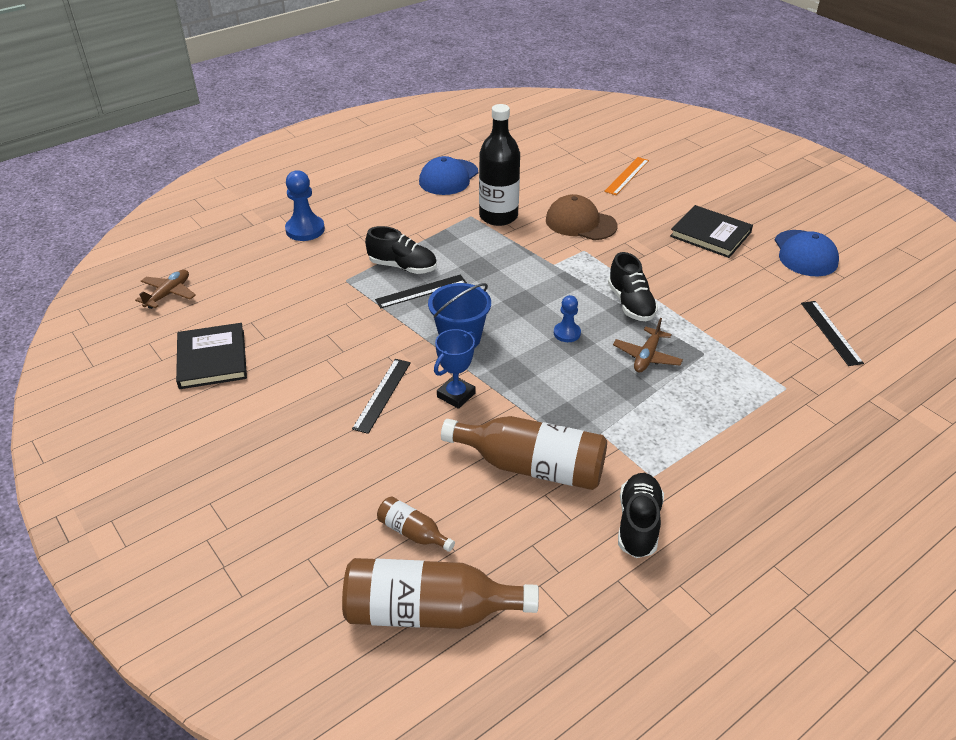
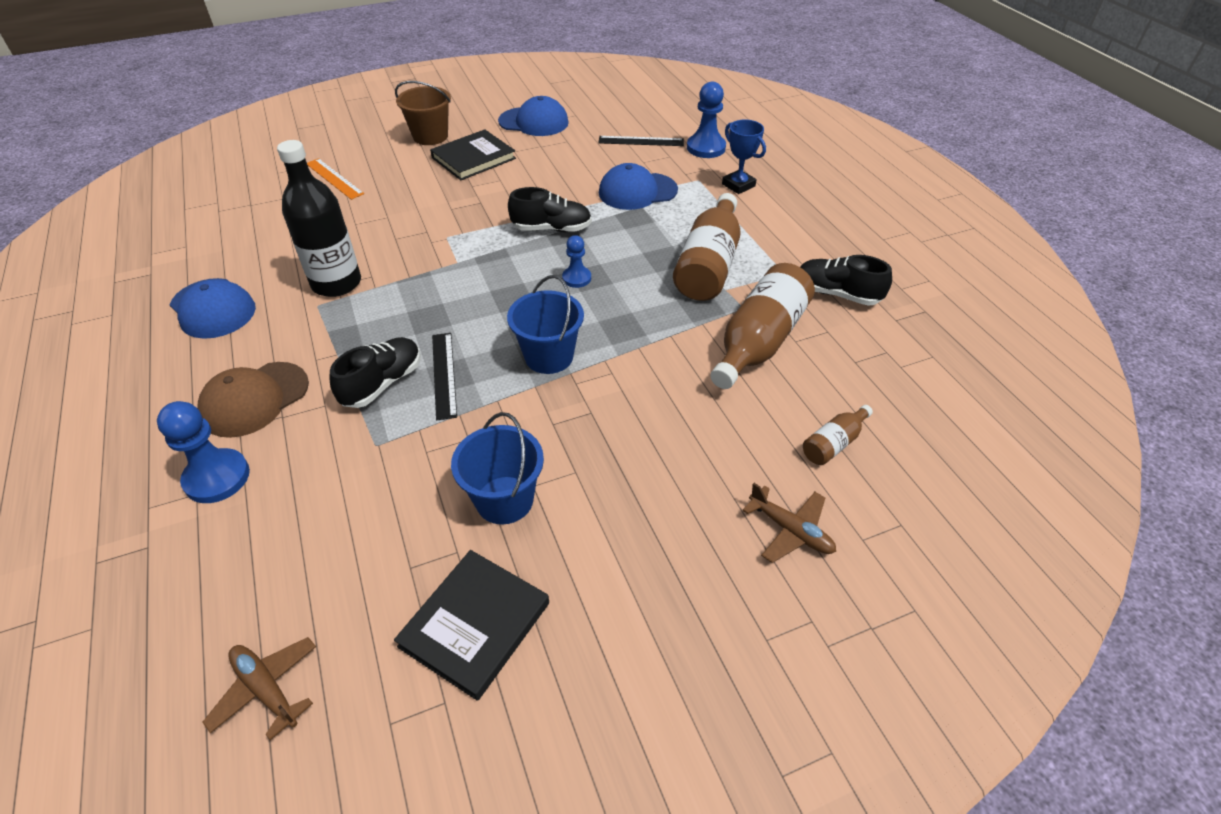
camera: 75 degrees left, 5 degrees up
black book [176,323,247,389] -> black book turned 60 degrees counterclockwise [394,550,549,701]
brown bottle [342,558,539,629] -> brown bottle moved to [673,193,741,301]
black ruler [352,359,411,434] -> none
blue trophy [434,329,476,409] -> blue trophy moved to [722,119,766,194]
brown cap [546,194,617,240] -> brown cap moved to [197,362,309,438]
brown plane [613,318,683,373] -> brown plane moved to [743,483,836,563]
none -> brown bucket [395,81,451,145]
none -> blue bucket [451,412,544,524]
none -> blue cap [599,163,678,210]
none -> blue pawn [687,82,726,158]

